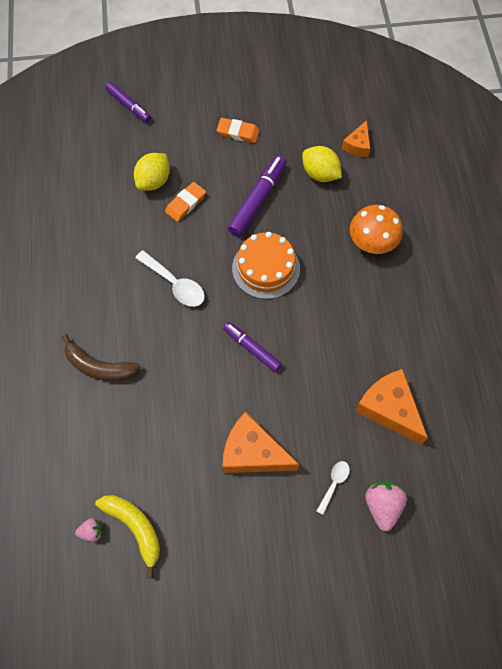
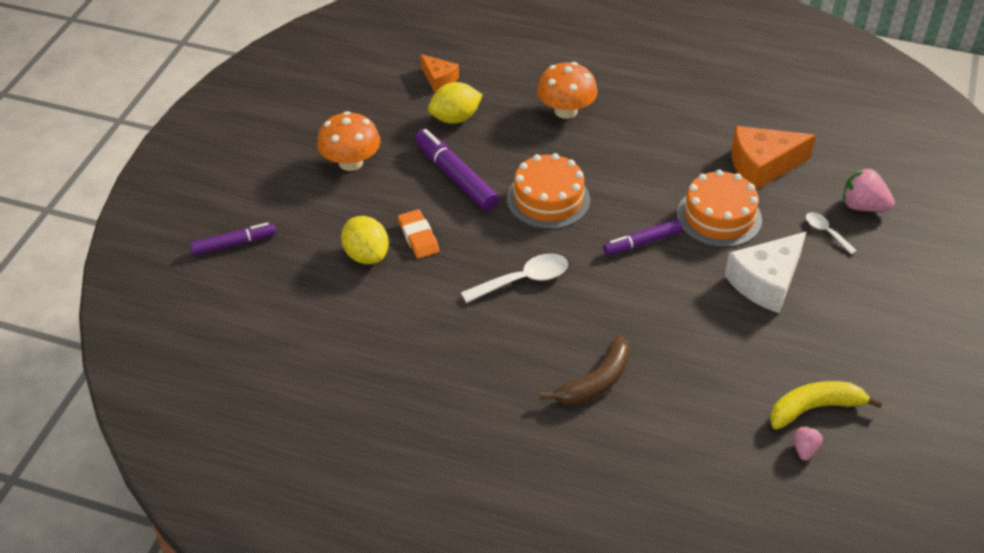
camera: 65 degrees left, 20 degrees down
orange eraser [217,118,260,143] -> orange mushroom [317,111,380,171]
orange cheese [222,412,299,473] -> white cheese [725,232,806,313]
none -> orange cake [677,170,762,247]

